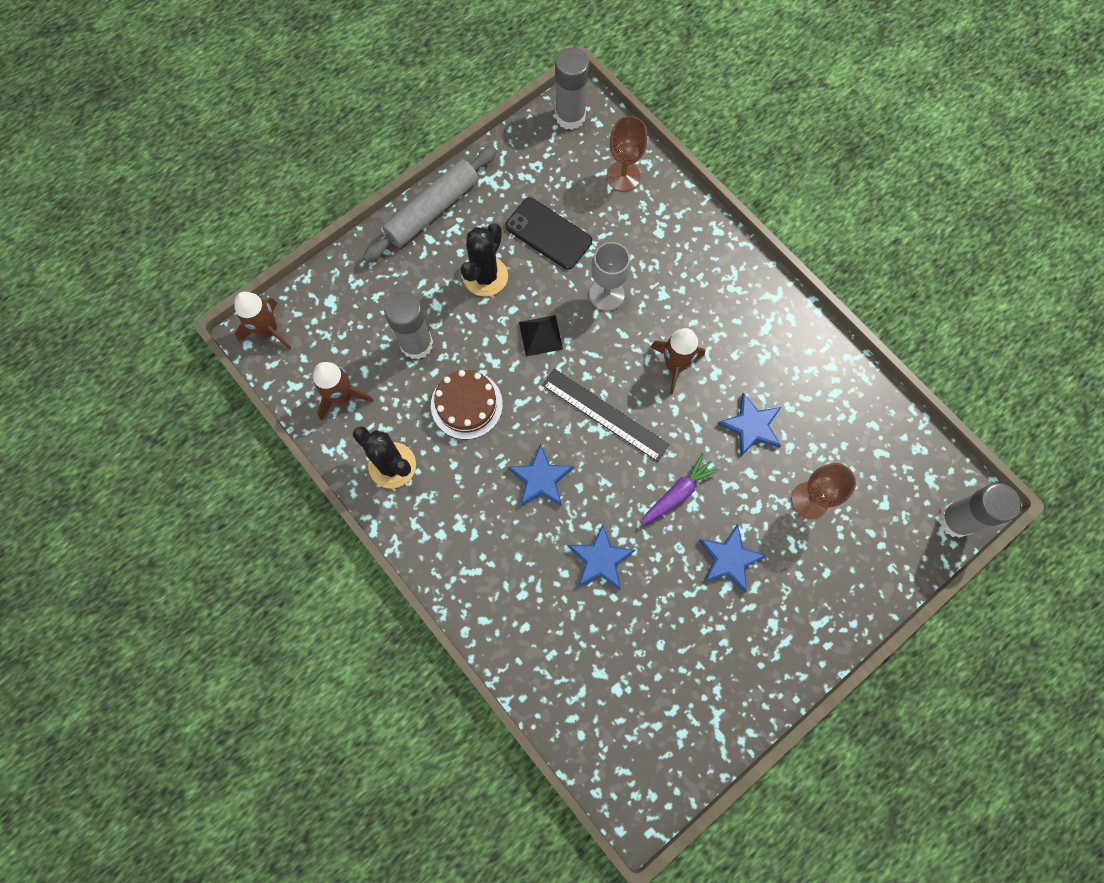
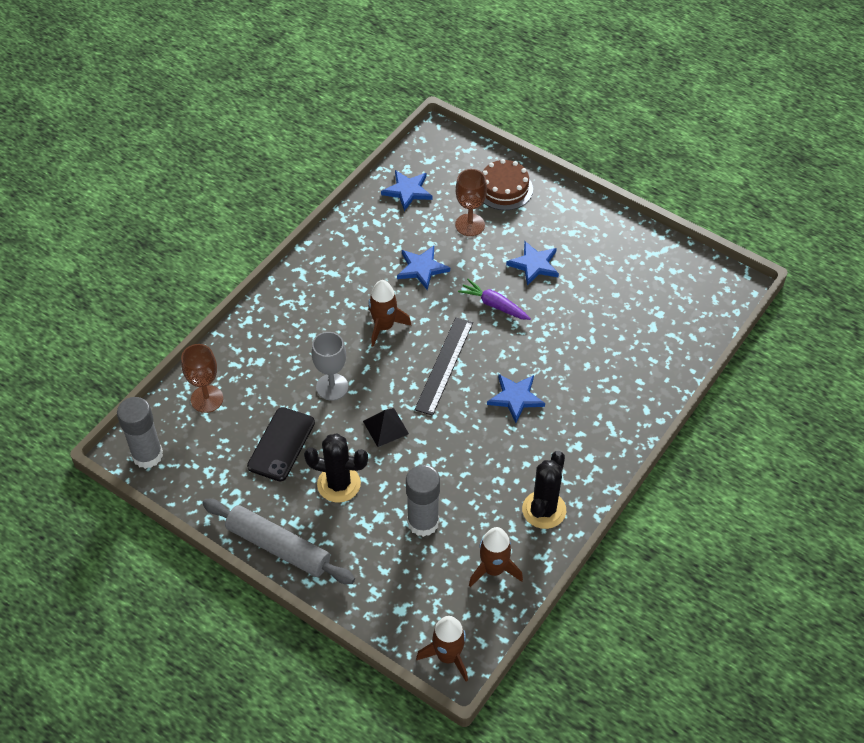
camera: 105 degrees left, 20 degrees down
brown cake [431,370,503,439] -> brown cake moved to [482,159,533,210]
blue star [568,524,635,590] -> blue star moved to [381,170,432,211]
grey glue stick [939,483,1021,538] -> none

